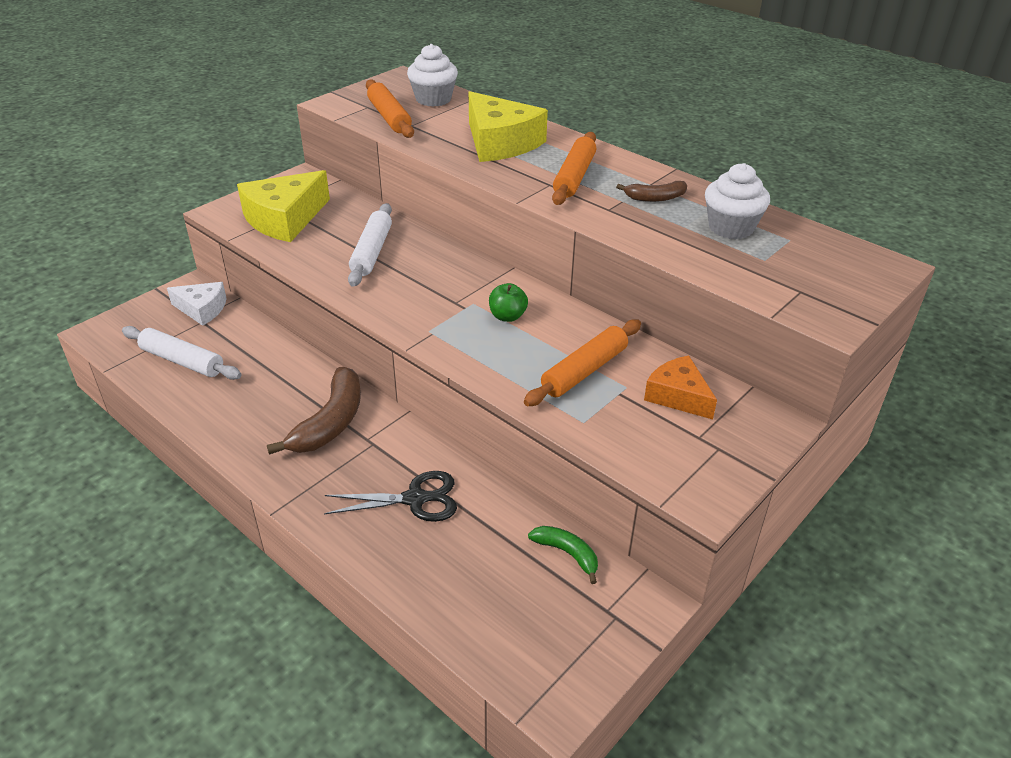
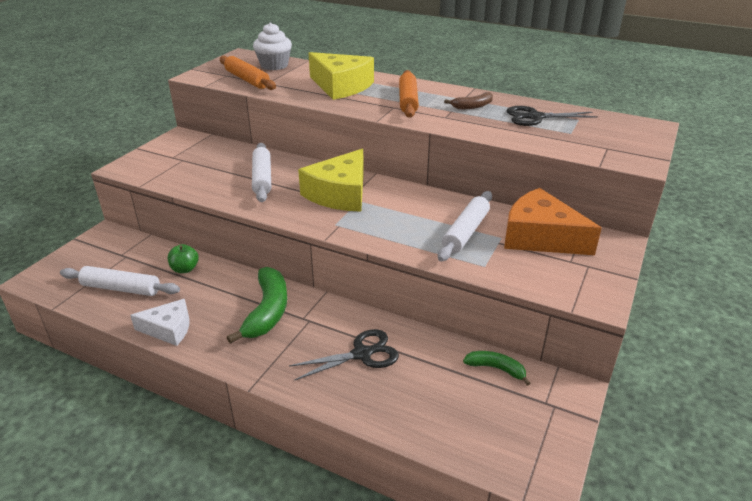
camera: 15 degrees left, 5 degrees down
white cheese [167,282,227,326] -> white cheese moved to [130,299,190,346]
yellow cheese [237,170,330,242] -> yellow cheese moved to [298,149,364,212]
brown banana [267,367,361,455] -> green banana [227,267,288,344]
green apple [489,283,528,322] -> green apple moved to [168,244,199,273]
orange rolling pin [524,319,641,406] -> white rolling pin [438,191,492,261]
orange cheese [644,356,717,419] -> orange cheese [504,188,602,255], size x1.65
white cupcake [705,163,770,239] -> black scissors [507,106,598,126]

